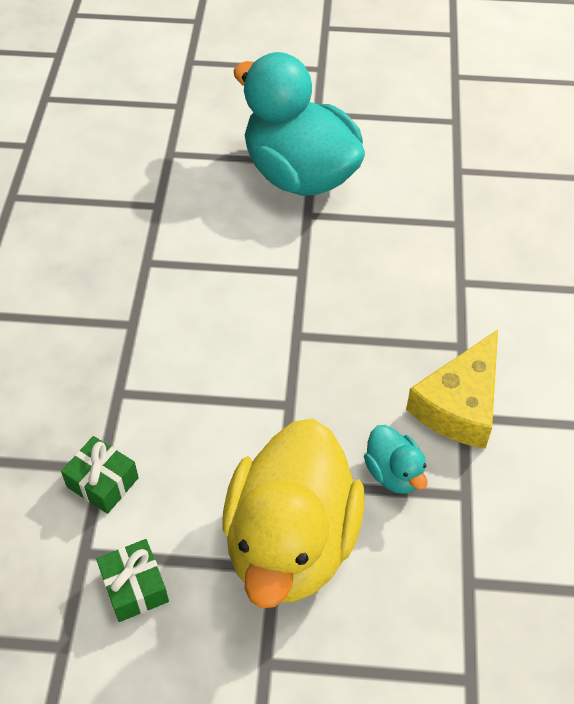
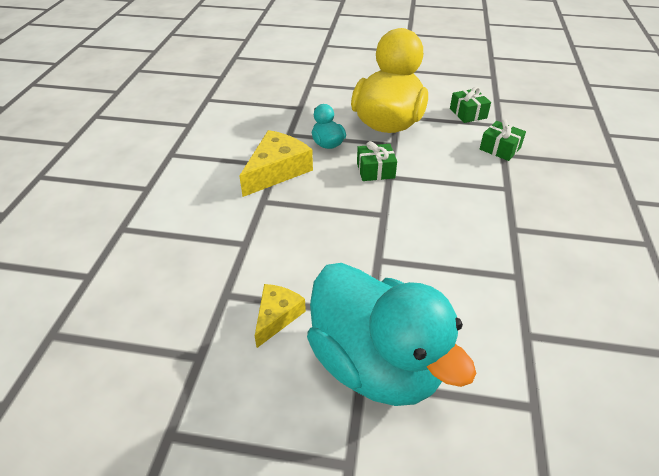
camera: 175 degrees left, 10 degrees down
none -> yellow cheese [255,284,306,348]
none -> green gift [357,141,397,181]

